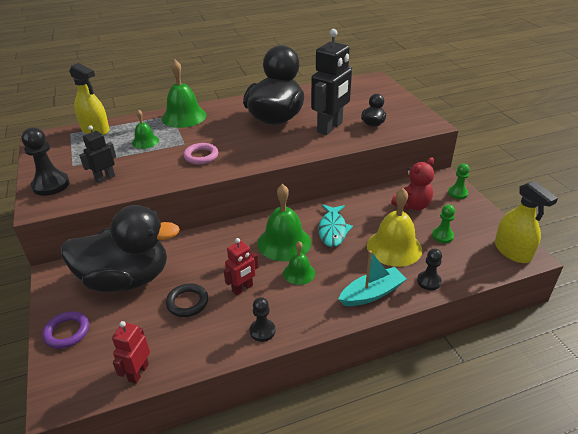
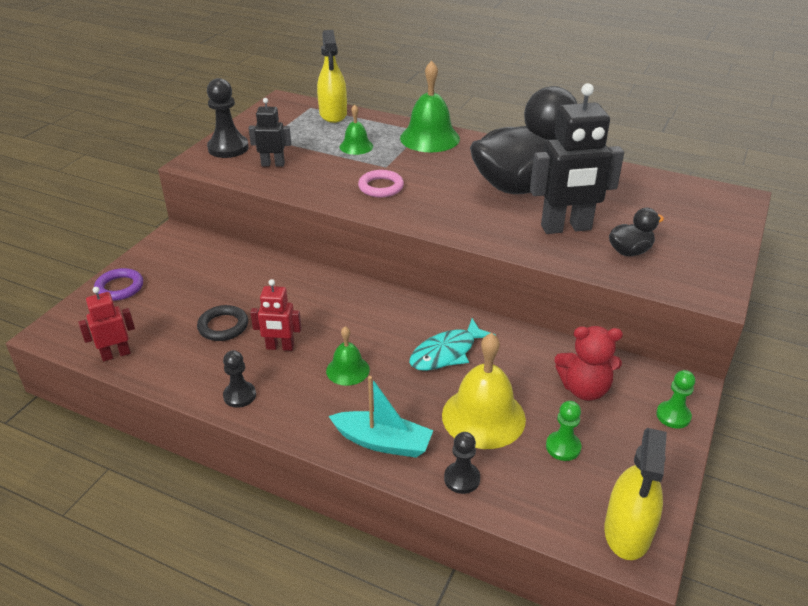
camera: 45 degrees right, 0 degrees up
black duck [61,205,180,292] -> none
green bell [257,184,311,261] -> none

